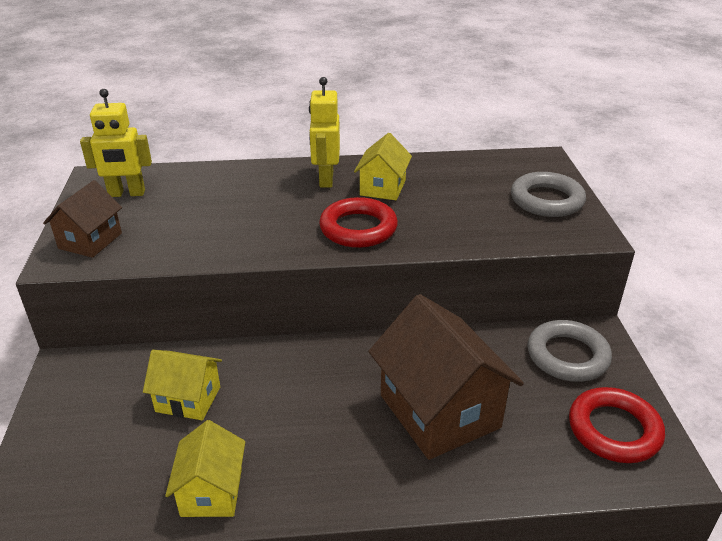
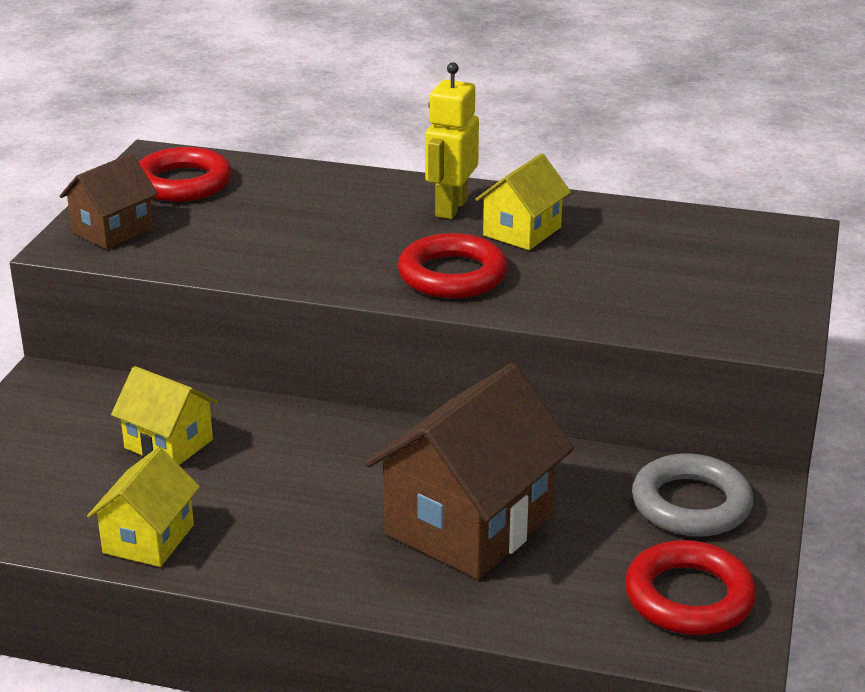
camera: 20 degrees right, 5 degrees down
yellow robot [80,89,152,197] -> red ring [138,147,232,202]
brown house [369,294,524,460] -> brown house turned 45 degrees clockwise [365,363,574,579]
grey ring [511,172,586,217] -> none

